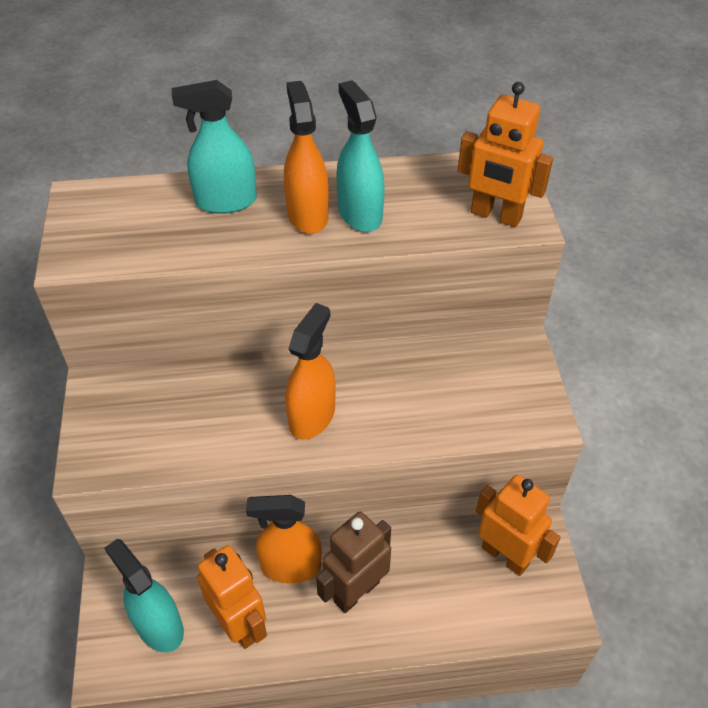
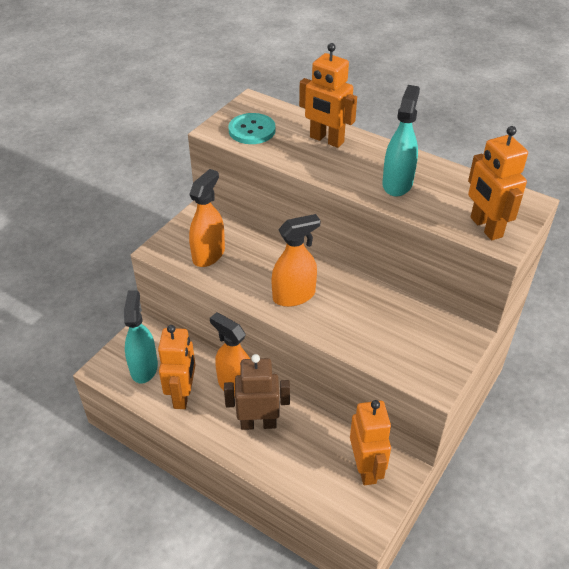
camera: 40 degrees right, 5 degrees down
turquoise spray bottle [172,80,257,214] -> orange robot [299,43,357,148]
orange spray bottle [284,81,329,234] -> orange spray bottle moved to [189,169,225,267]
none -> turquoise button [228,113,276,144]

